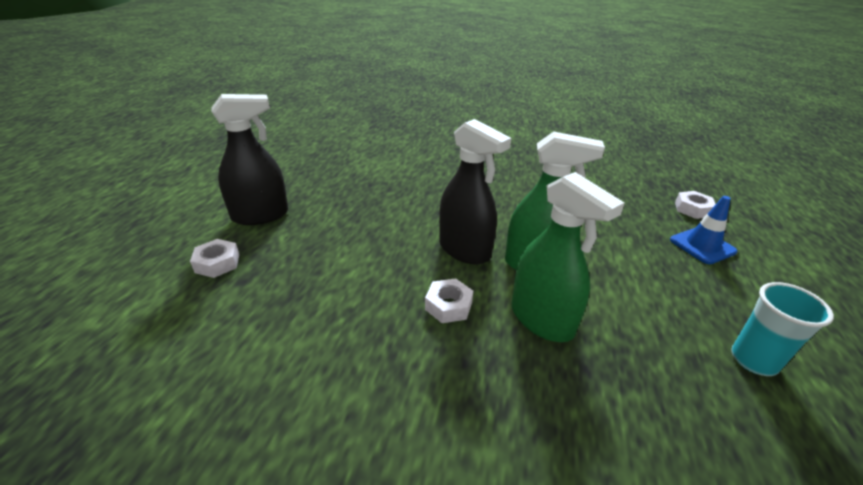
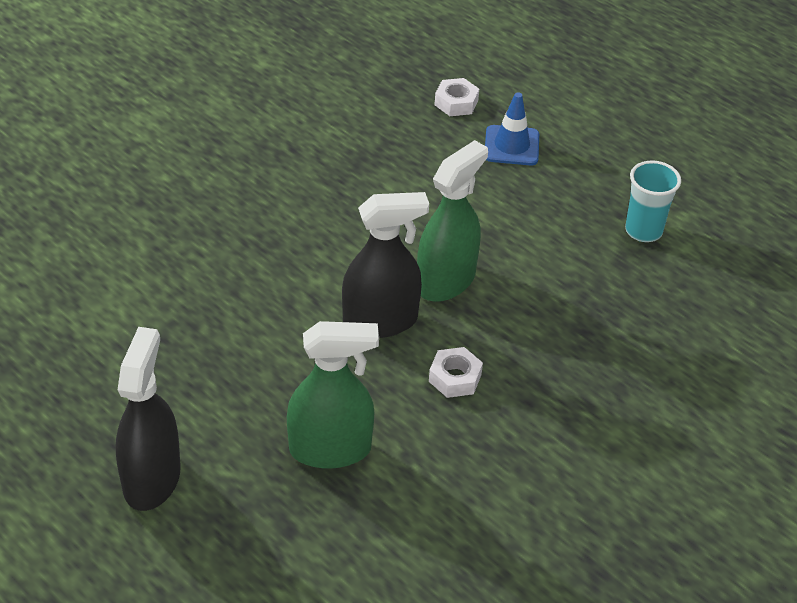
camera: 60 degrees left, 10 degrees up
white nut [190,239,239,278] -> none
green spray bottle [512,172,625,342] -> green spray bottle moved to [287,321,379,469]

